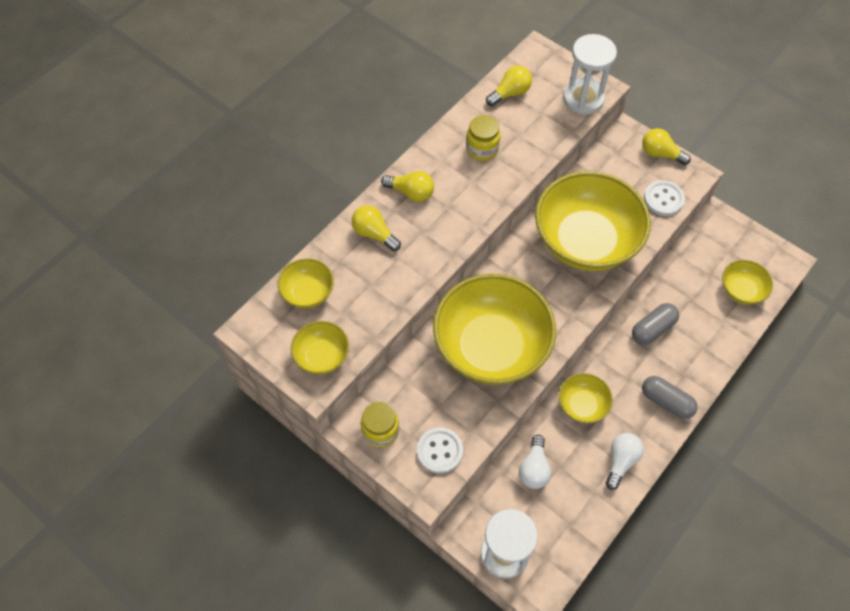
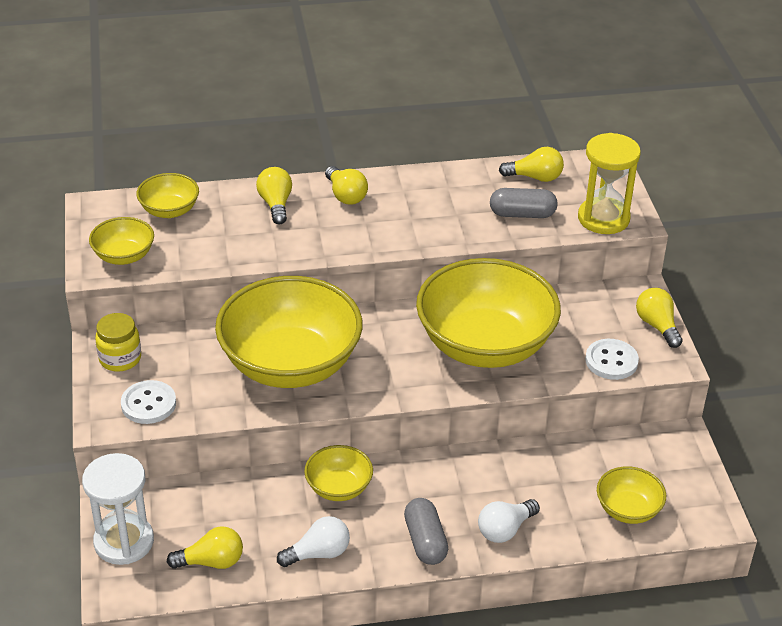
camera: 40 degrees right, 20 degrees down
yellow jar [466,115,500,161] -> none
white light bulb [519,435,552,489] -> white light bulb moved to [478,499,540,543]
white hourglass [563,34,617,115] -> yellow hourglass [578,133,641,234]
grey capsule [632,303,679,345] -> grey capsule moved to [490,188,558,218]
none -> yellow light bulb [167,526,243,569]

